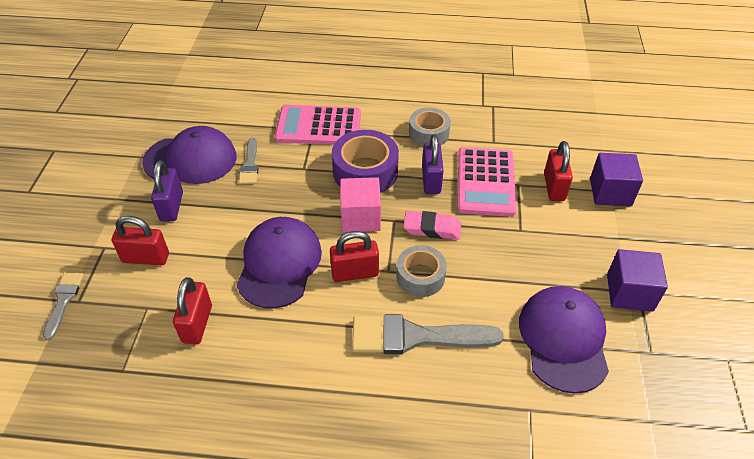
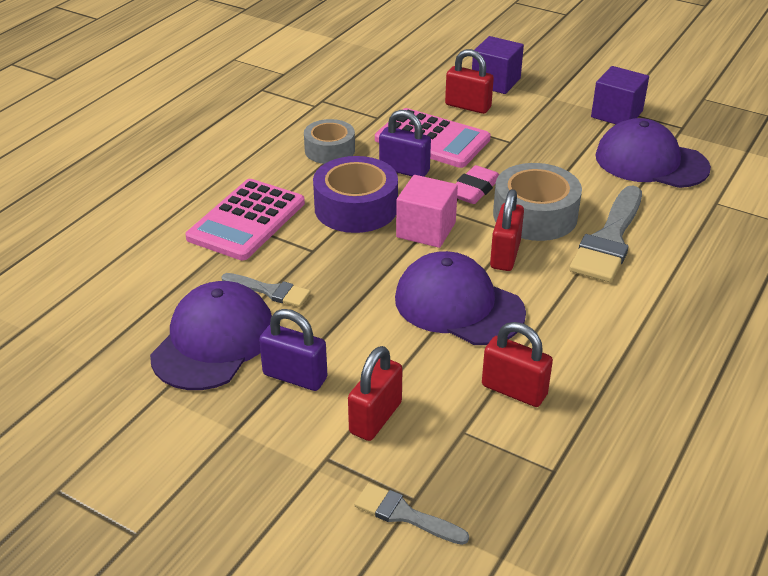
camera: 65 degrees left, 10 degrees down
grey tape [396,245,447,297] -> grey tape [493,163,582,241], size x1.53

